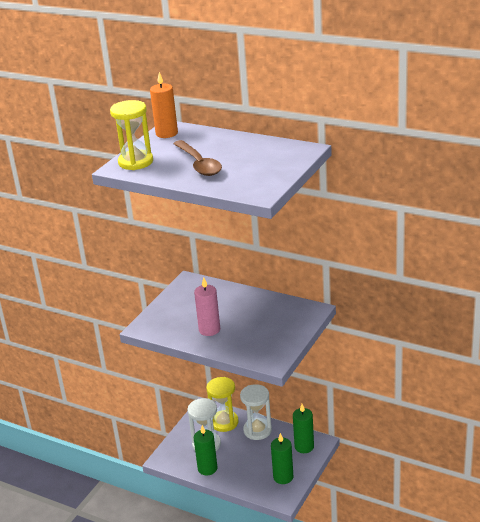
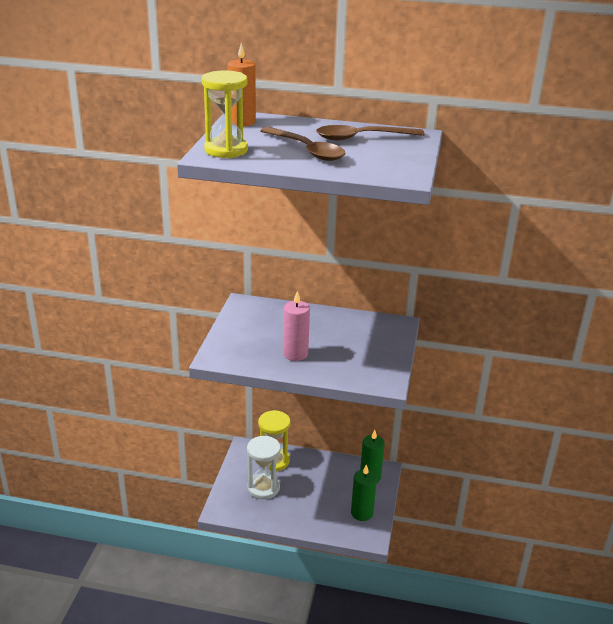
camera: 20 degrees left, 0 degrees up
green candle [194,425,217,475] -> none
white hourglass [240,384,272,440] -> none
none -> brown spoon [316,125,425,140]

